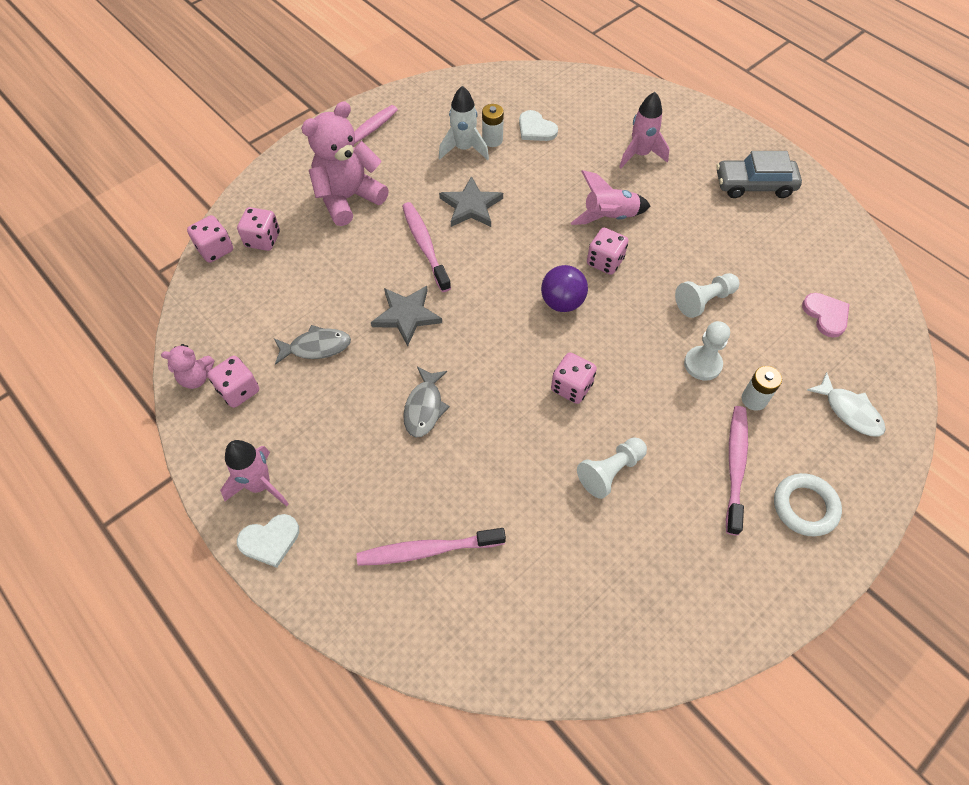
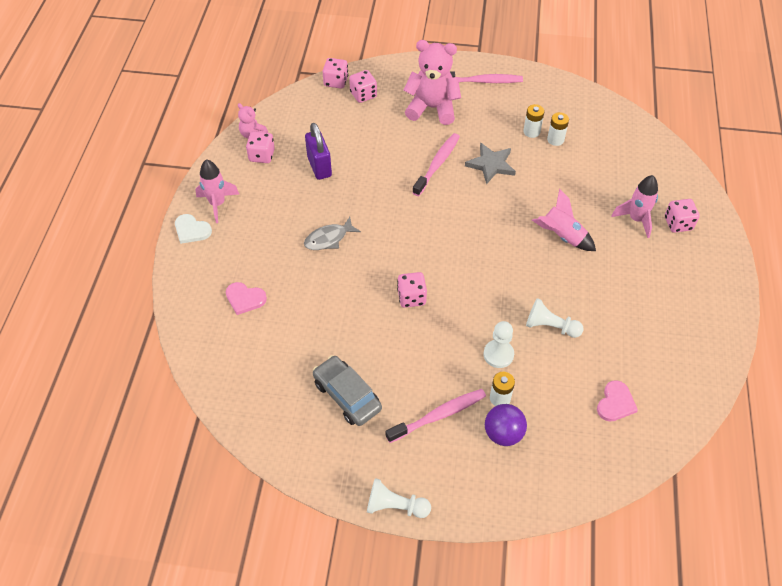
camera: 50 degrees right, 5 degrees down
grey fish [274,325,351,365] -> purple padlock [305,123,332,180]
pink toothbrush [357,528,506,566] -> pink heart [226,282,267,315]
grey star [371,286,442,346] -> none
white rocket [439,86,489,160] -> white battery [523,104,545,138]
white heart [519,110,558,141] -> none
purple ball [541,265,588,312] -> purple ball moved to [485,404,527,446]
white pawn [577,437,647,499] -> white pawn moved to [367,478,431,518]
pink dice [587,228,628,275] -> pink dice moved to [665,199,700,233]
grey car [716,151,802,198] -> grey car moved to [313,355,382,426]
white ring [774,473,842,537] -> none
white fish [807,372,886,437] -> none

